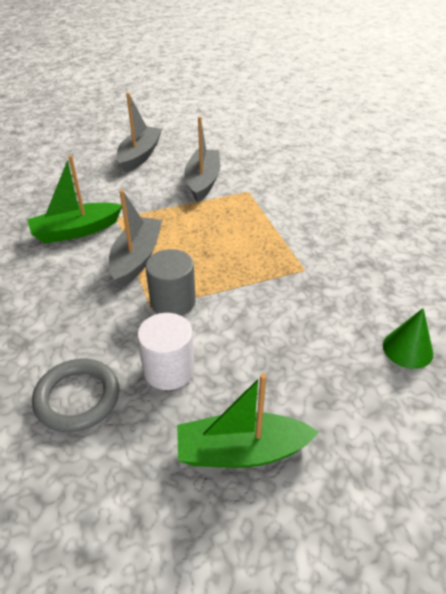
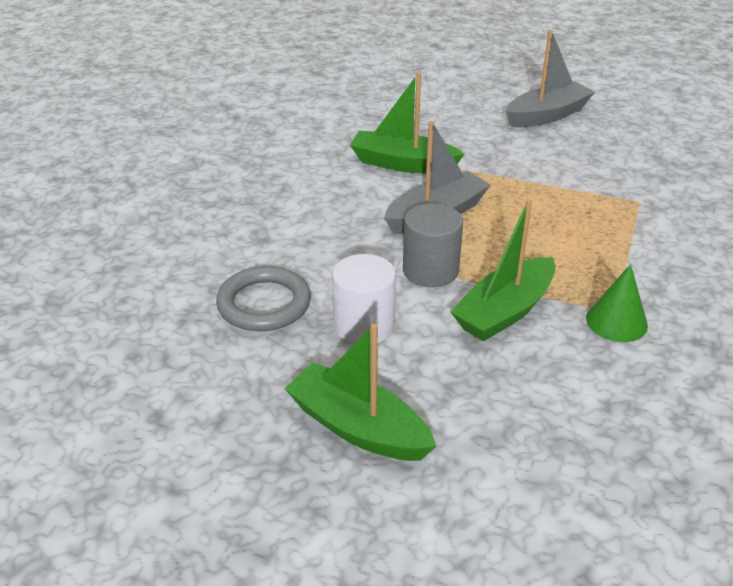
camera: 40 degrees right, 5 degrees down
grey boat [184,116,220,202] -> none
green cone [383,308,433,369] -> green cone moved to [586,264,648,342]
none -> green boat [450,199,555,341]

